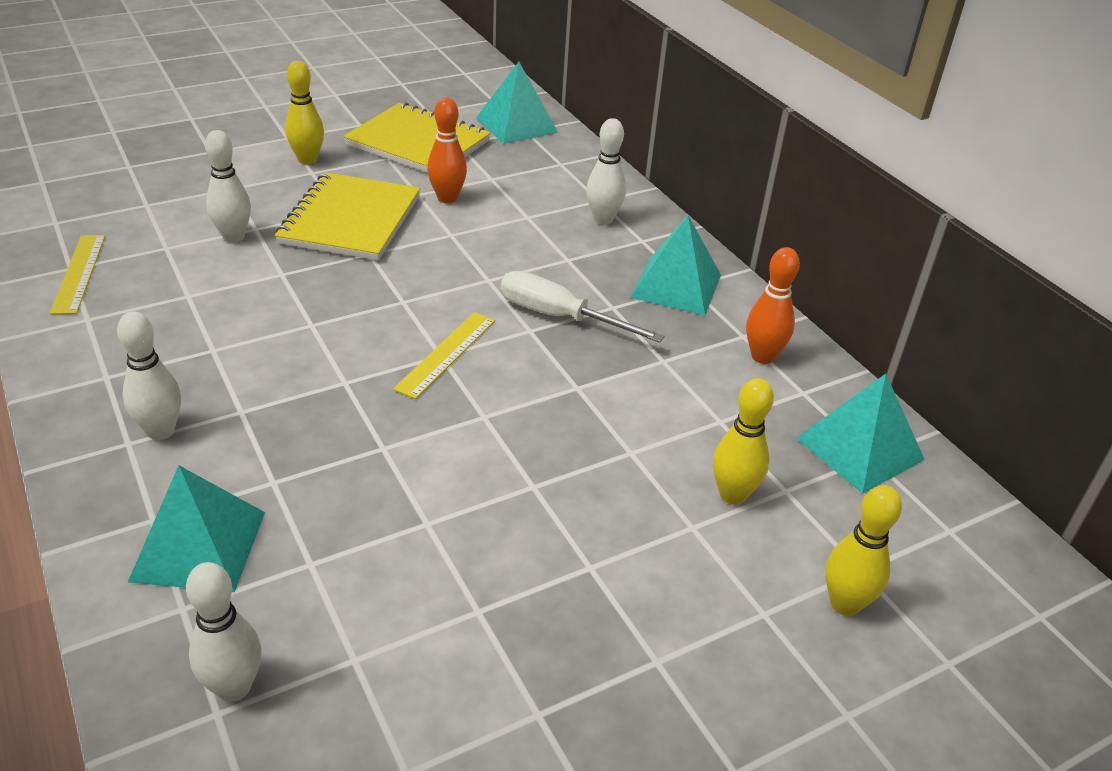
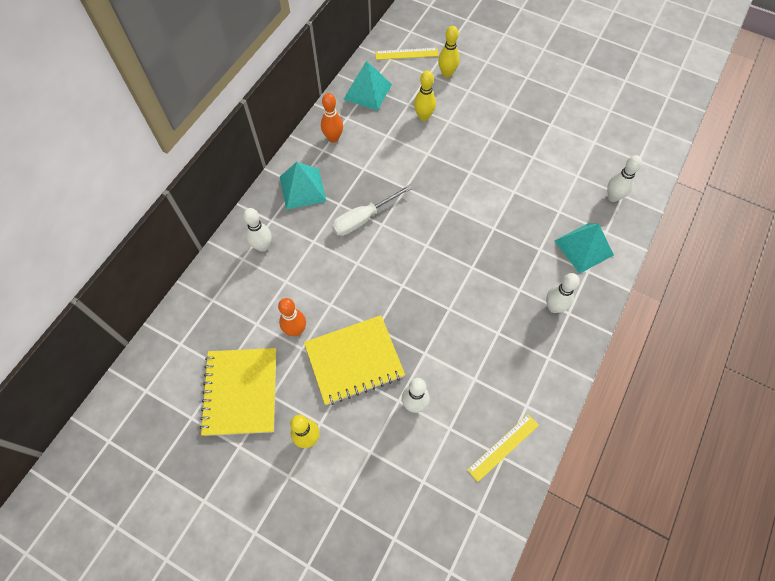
camera: 120 degrees left, 25 degrees up
yellow ruler [393,312,495,399] -> yellow ruler moved to [375,48,439,60]
turquoise pyramid [476,62,558,144] -> none
white screwdriver [501,271,665,343] -> white screwdriver turned 60 degrees clockwise [332,185,413,236]

